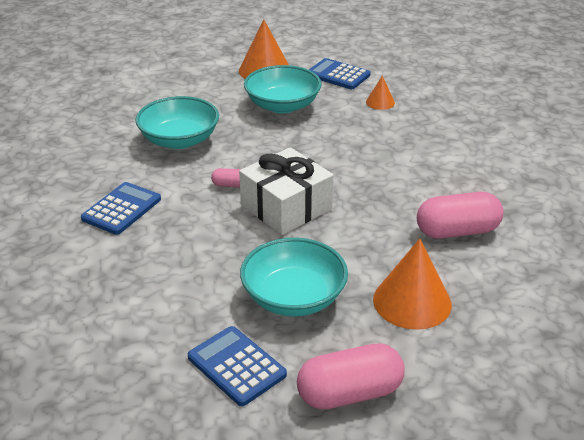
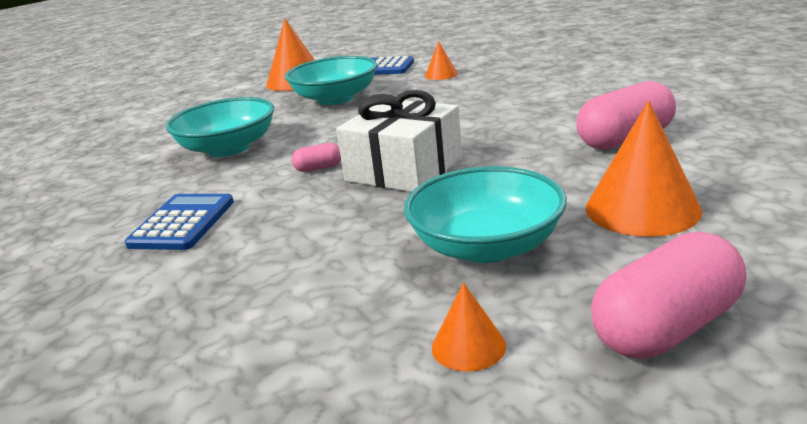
camera: 15 degrees left, 10 degrees down
blue calculator [188,326,287,406] -> orange cone [432,283,506,372]

